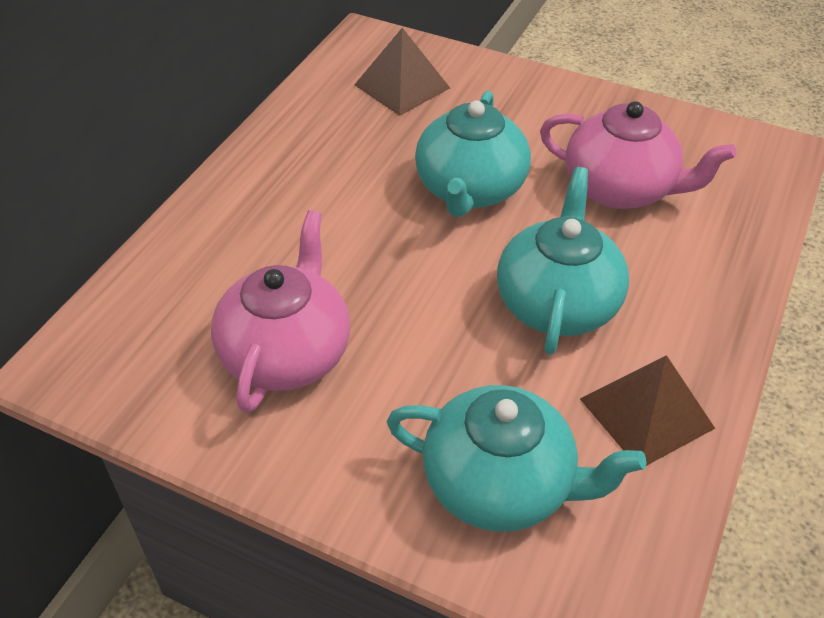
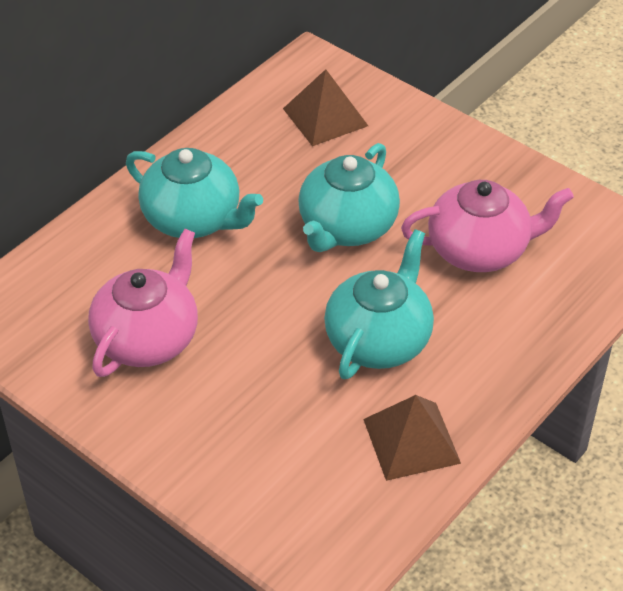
camera: 15 degrees right, 0 degrees up
turquoise teapot [387,385,646,532] -> turquoise teapot moved to [126,148,263,238]
pink teapot [540,101,737,209] -> pink teapot turned 45 degrees counterclockwise [401,180,574,272]

